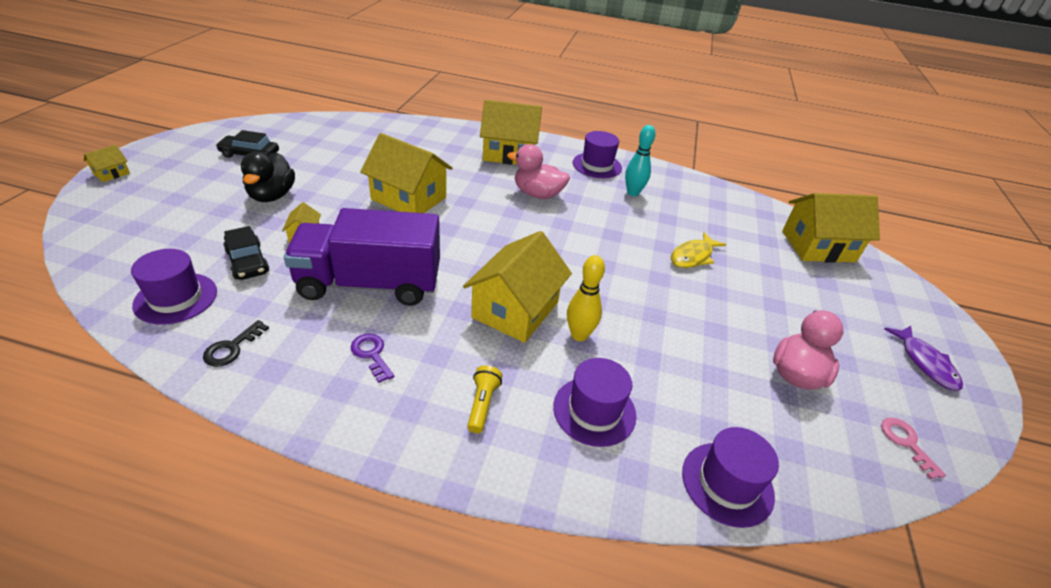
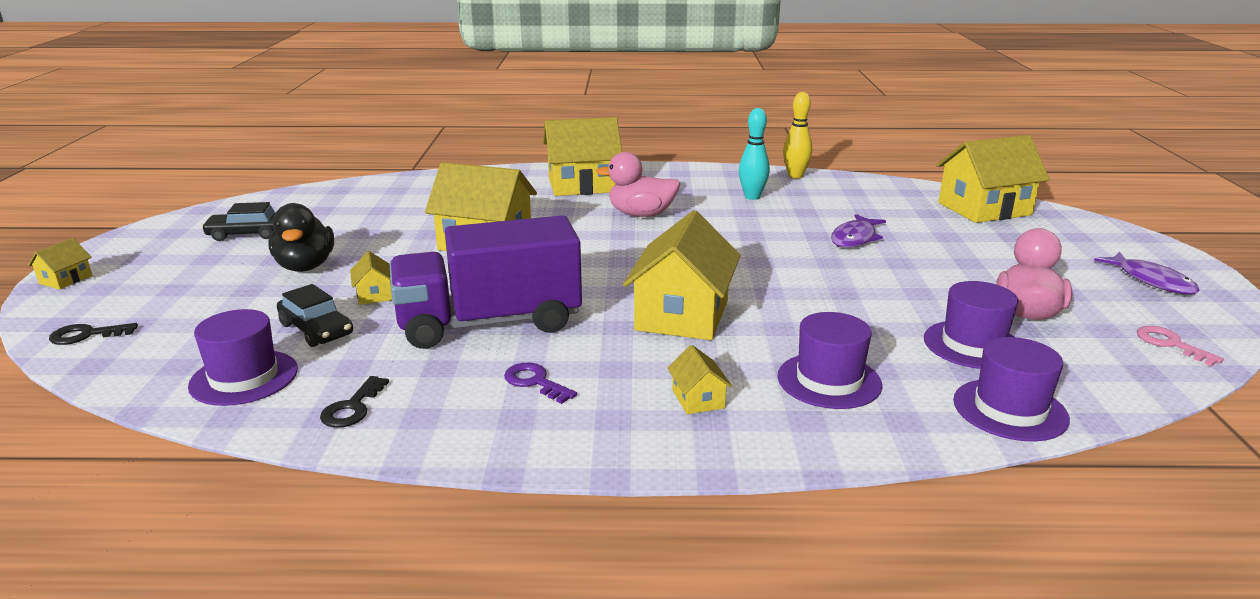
camera: 10 degrees left, 15 degrees down
yellow flashlight [467,365,502,433] -> yellow house [667,345,732,414]
yellow bowling pin [567,255,605,341] -> yellow bowling pin moved to [783,92,812,179]
purple hat [573,131,622,178] -> purple hat moved to [924,281,1018,369]
yellow fish [671,232,726,268] -> purple fish [831,214,886,248]
none -> black key [49,323,138,345]

